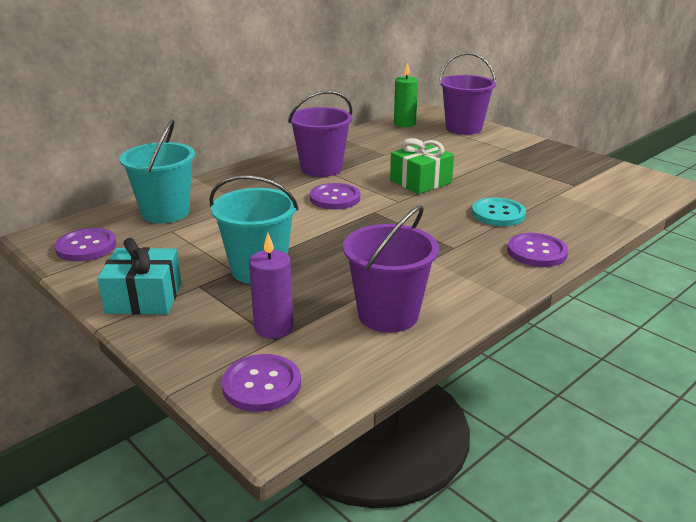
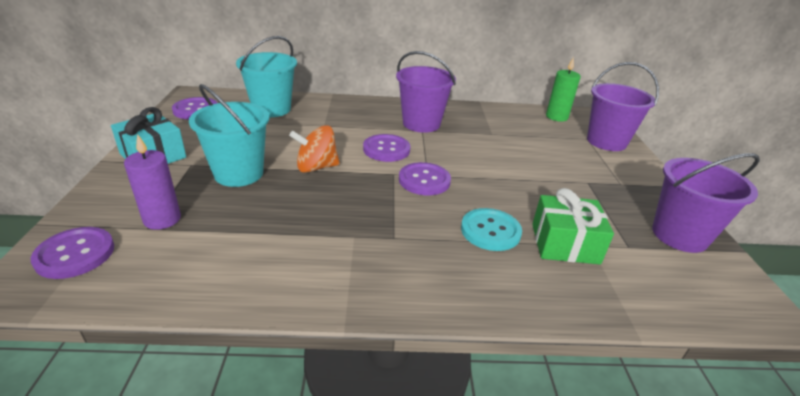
camera: 40 degrees right, 5 degrees up
purple bucket [343,205,439,333] -> purple bucket moved to [652,153,760,253]
green gift [390,138,454,194] -> green gift moved to [532,188,614,265]
purple button [507,233,568,267] -> purple button moved to [399,162,451,195]
none -> orange spinning top [289,125,340,173]

